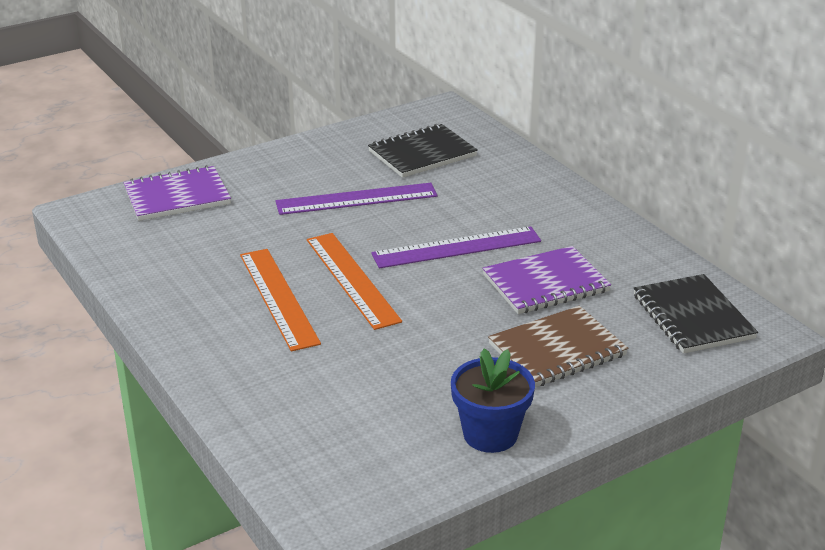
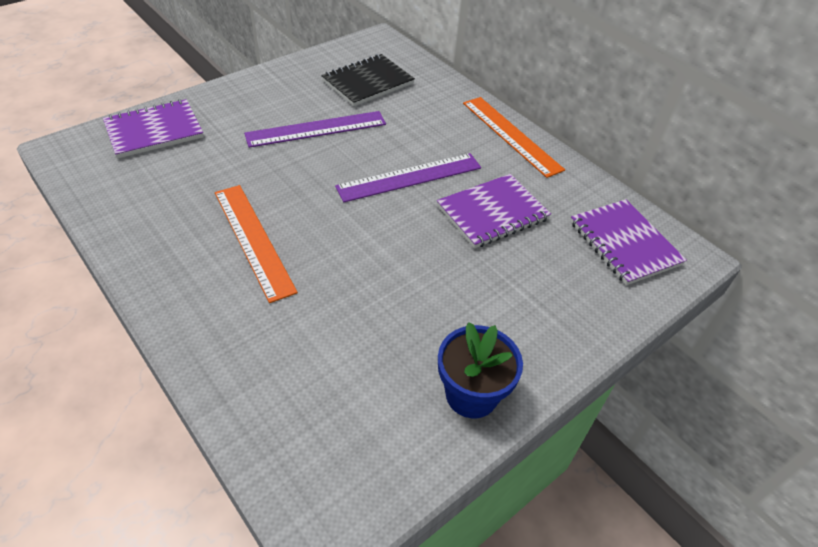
camera: 10 degrees left, 15 degrees up
orange ruler [307,233,402,330] -> orange ruler moved to [463,97,565,178]
brown notebook [488,306,628,387] -> none
black notebook [634,274,758,354] -> purple notebook [570,199,687,285]

